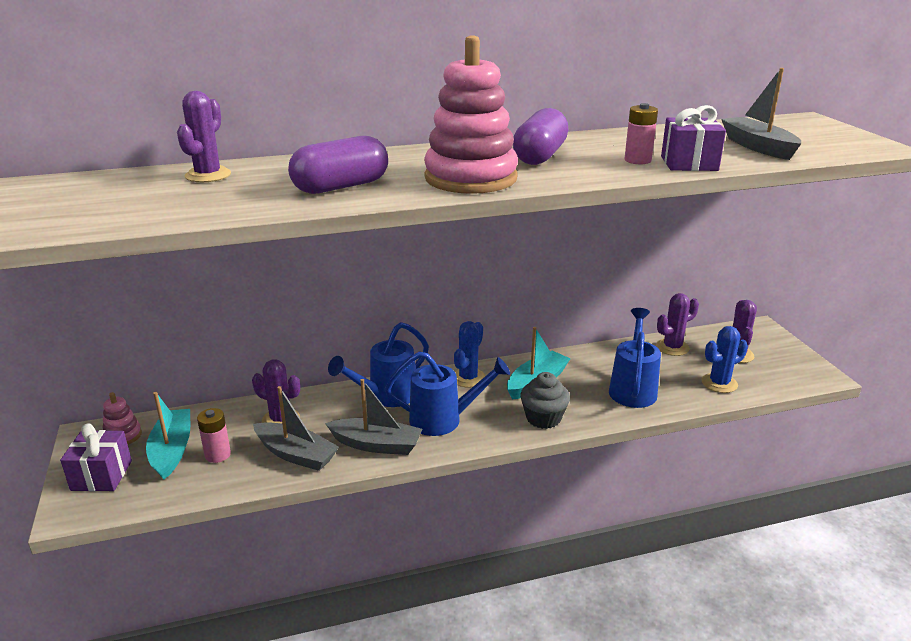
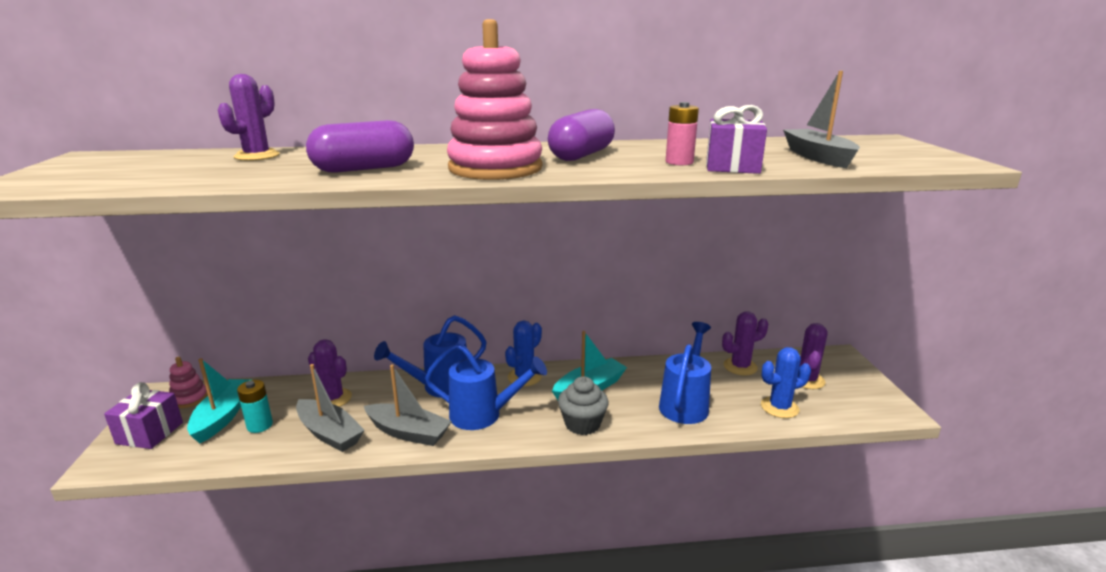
camera: 10 degrees right, 5 degrees down
pink battery [197,408,231,463] -> turquoise battery [237,380,273,433]

